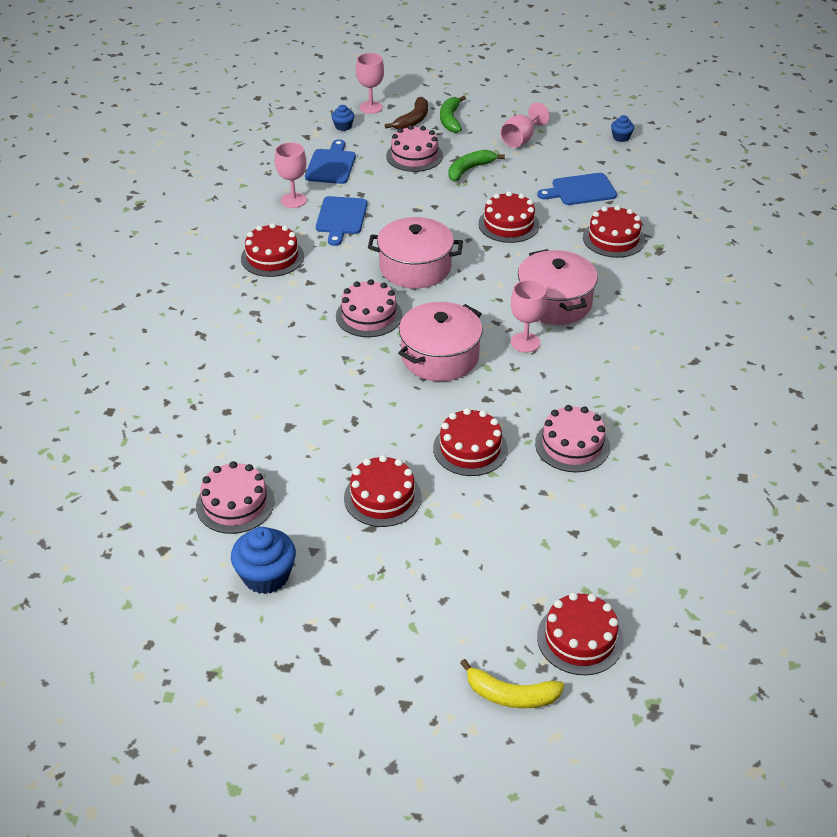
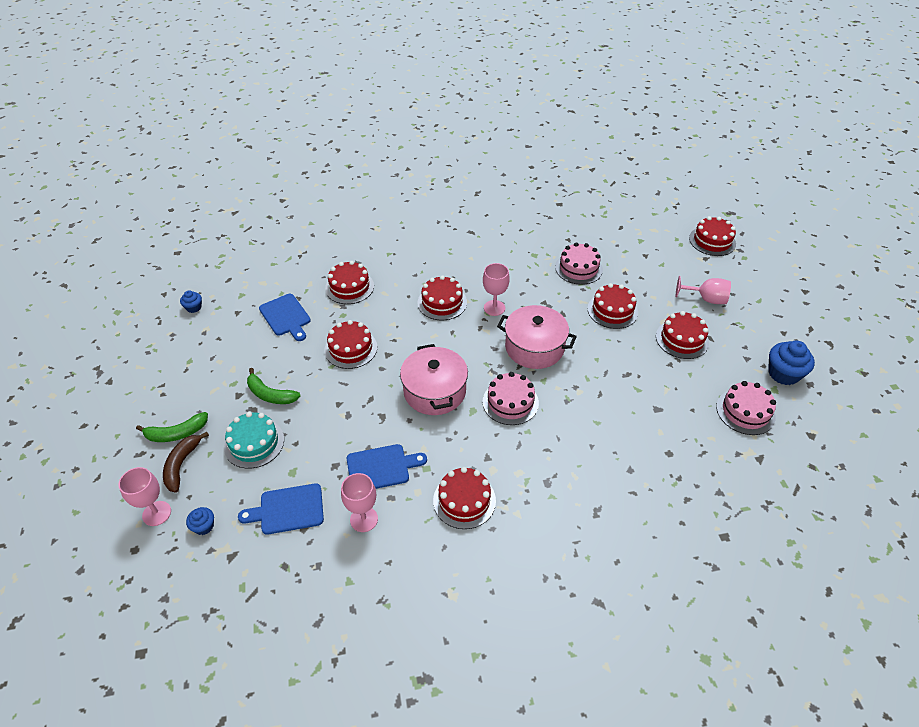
camera: 110 degrees left, 5 degrees up
brown banana [385,97,428,130] -> brown banana turned 90 degrees counterclockwise [163,432,209,493]
pink cake [386,125,443,172] -> turquoise cake [224,412,284,469]
yellow banana [460,659,564,708] -> none
pink goblet [500,103,550,148] -> pink goblet moved to [676,276,731,304]
pink pot [518,249,598,325] -> red cake [417,275,467,320]

